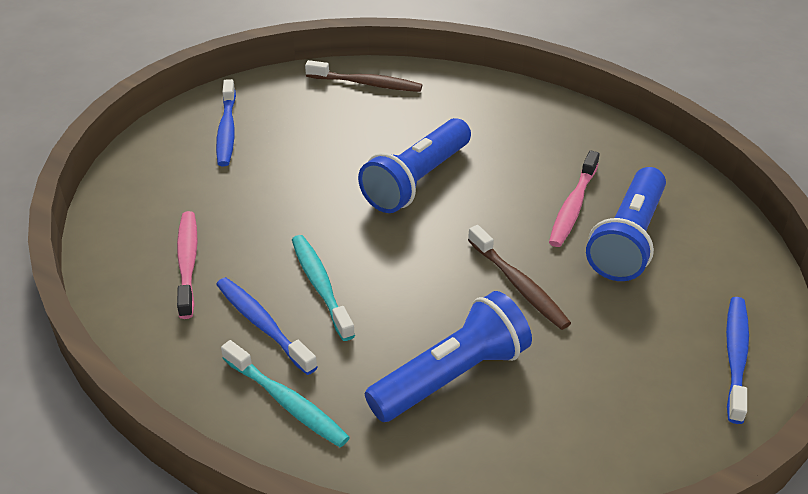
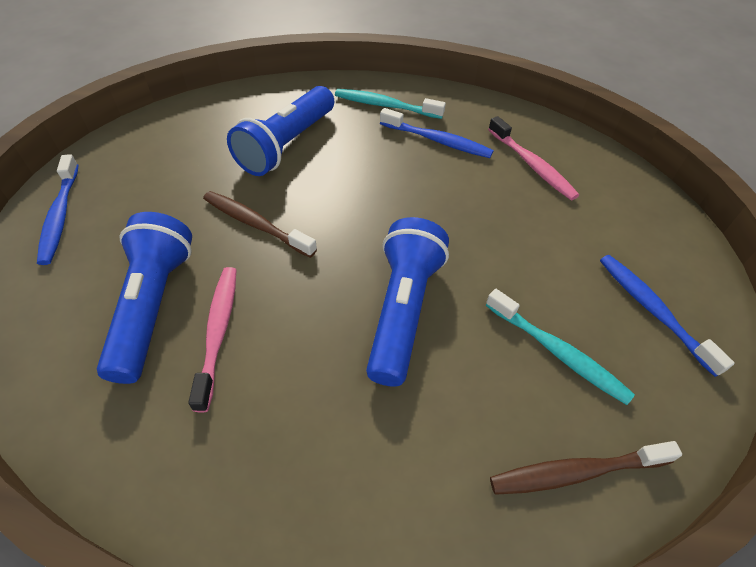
camera: 155 degrees right, 10 degrees up
turquoise toothbrush [292,235,355,341] -> turquoise toothbrush moved to [486,289,635,405]

